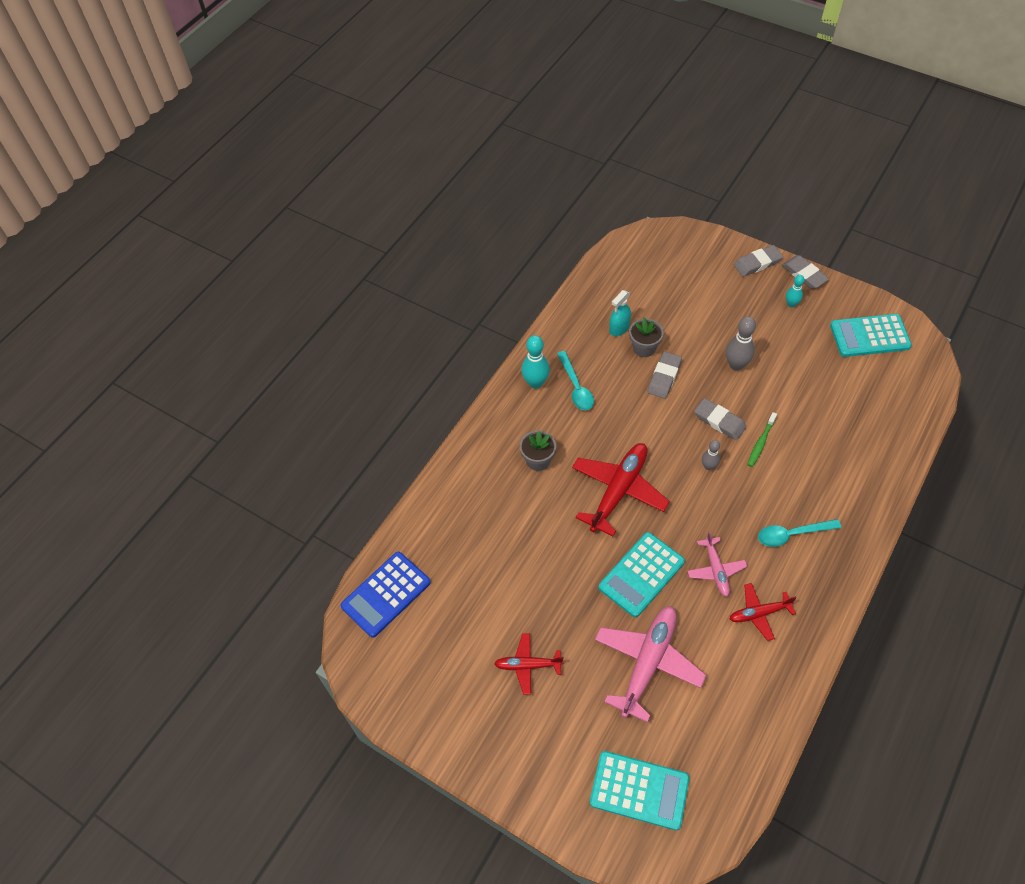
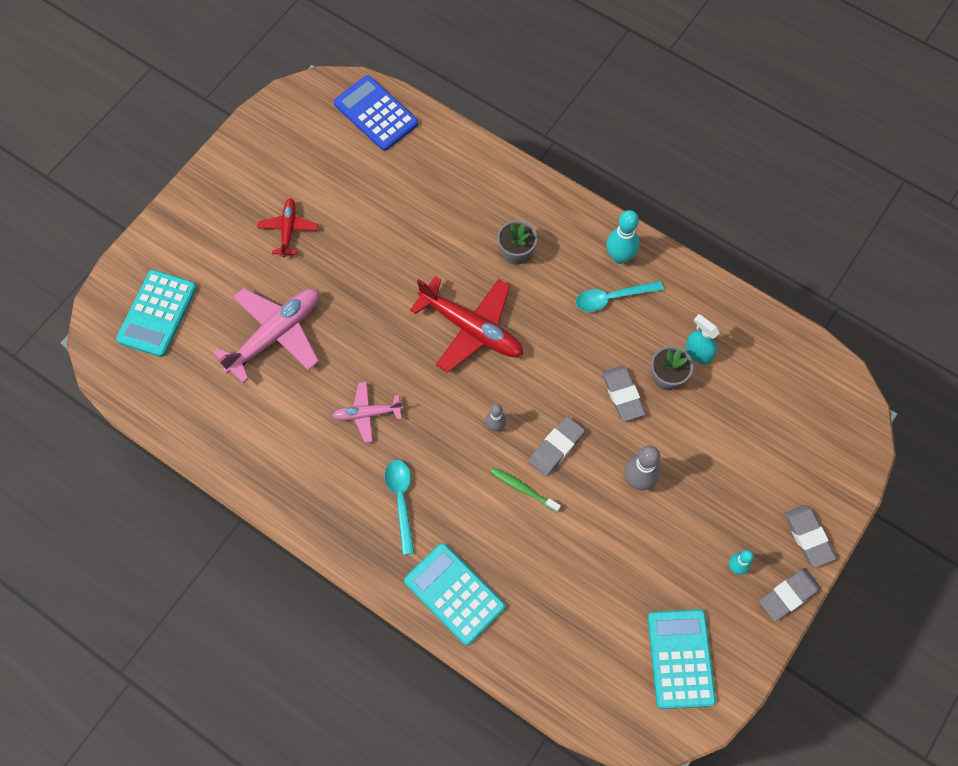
camera: 90 degrees right, 10 degrees up
pink plane [595,606,706,723] -> pink plane turned 75 degrees counterclockwise [213,288,320,383]
turquoise calculator [599,532,685,617] -> turquoise calculator moved to [404,543,505,645]
grey eraser [647,352,682,399] -> grey eraser turned 45 degrees clockwise [602,366,646,421]
red plane [730,583,796,641] -> none

